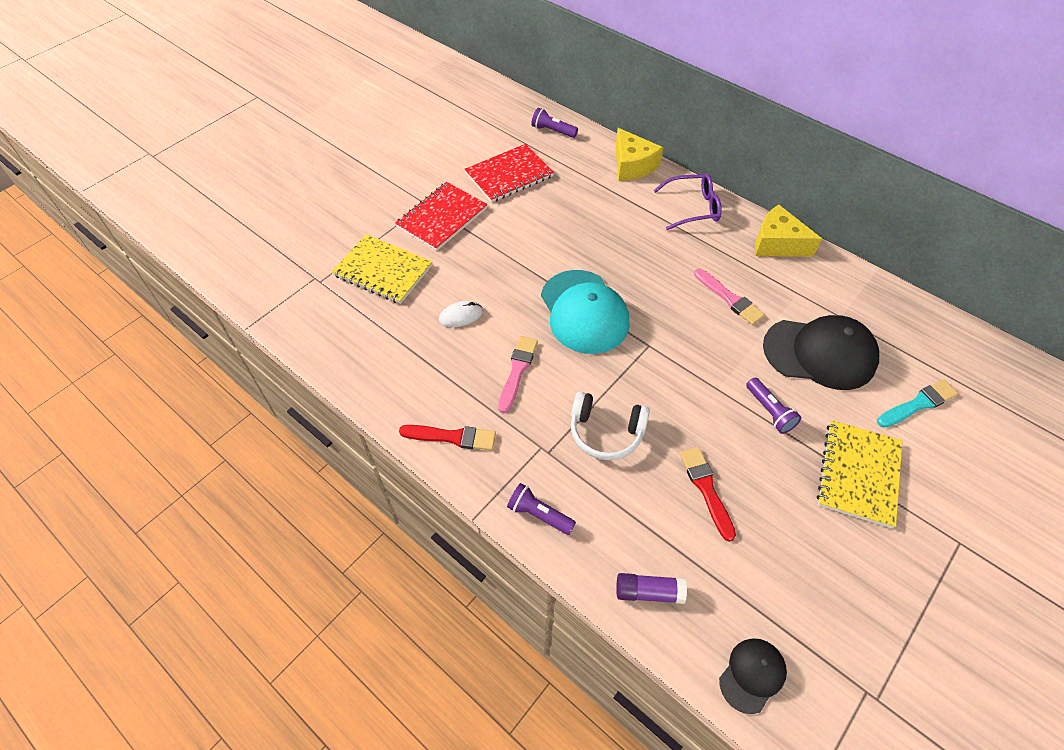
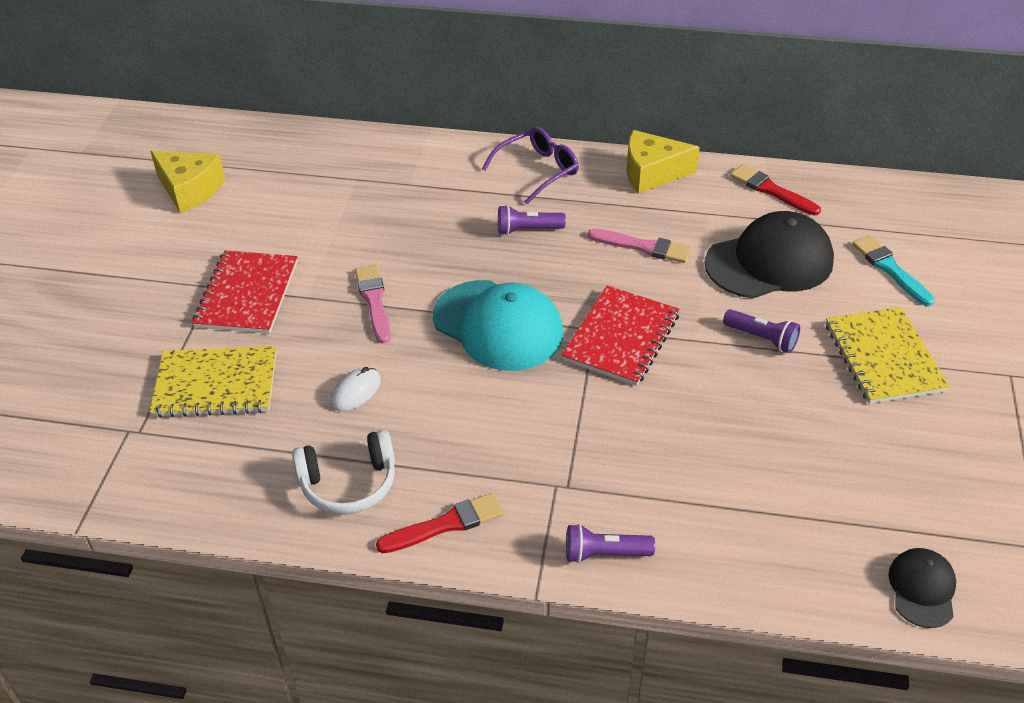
camera: 30 degrees left, 10 degrees down
red notebook [464,144,554,203] -> red notebook moved to [562,286,680,386]
pink brush [498,336,538,413] -> pink brush moved to [355,265,391,344]
purple flashlight [531,108,578,138] -> purple flashlight moved to [498,205,566,235]
white headphones [571,391,650,460] -> white headphones moved to [292,429,395,514]
yellow cheese [615,128,663,181] -> yellow cheese moved to [150,151,225,214]
purple glue stick [616,573,687,604] -> none
red brush [679,447,736,542] -> red brush moved to [730,165,821,215]
turquoise brush [877,379,958,428] -> turquoise brush turned 60 degrees counterclockwise [852,235,935,306]

